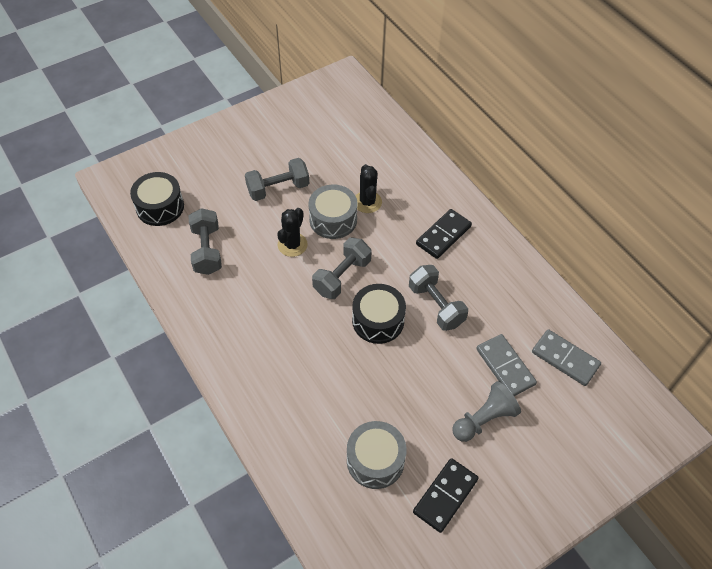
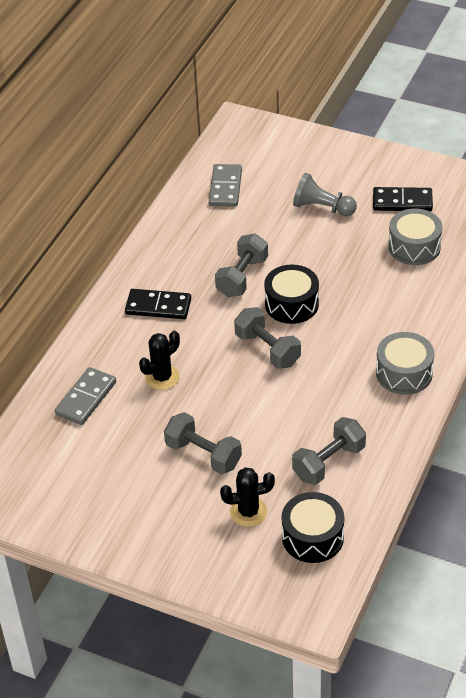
camera: 120 degrees left, 10 degrees down
black cactus [277,208,308,257] -> black cactus moved to [220,467,275,527]
grey drum [308,185,357,239] -> grey drum moved to [376,332,434,395]
grey dumbbell [312,237,372,299] -> grey dumbbell turned 45 degrees clockwise [234,307,301,369]
grey domino [476,334,537,396] -> grey domino moved to [55,367,116,425]

